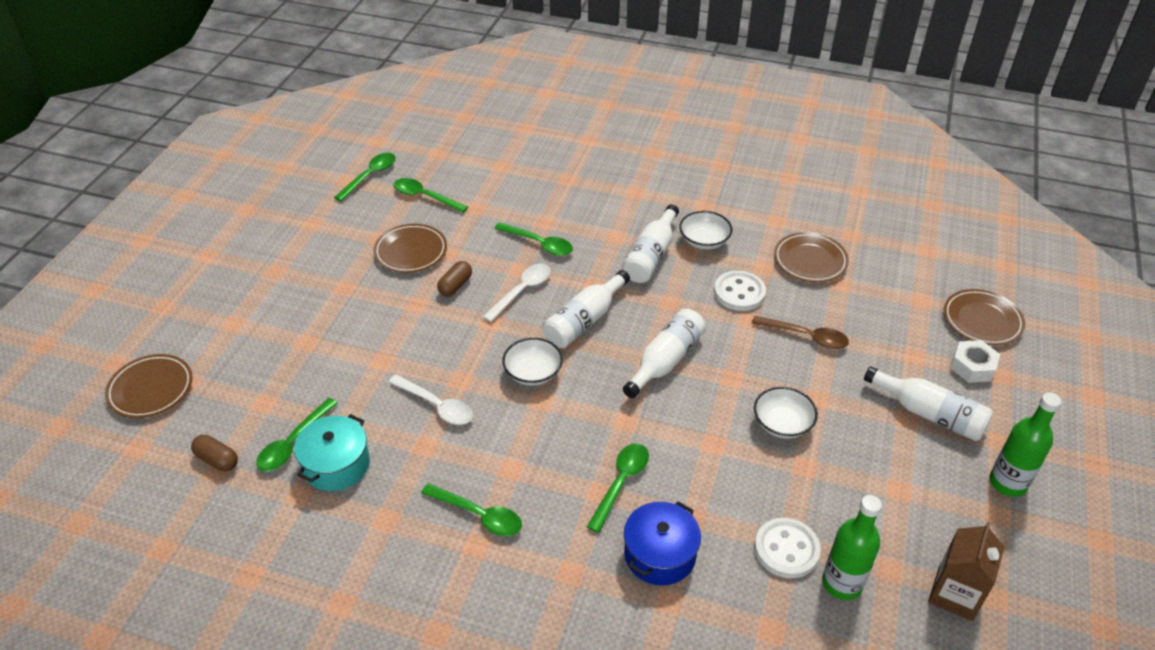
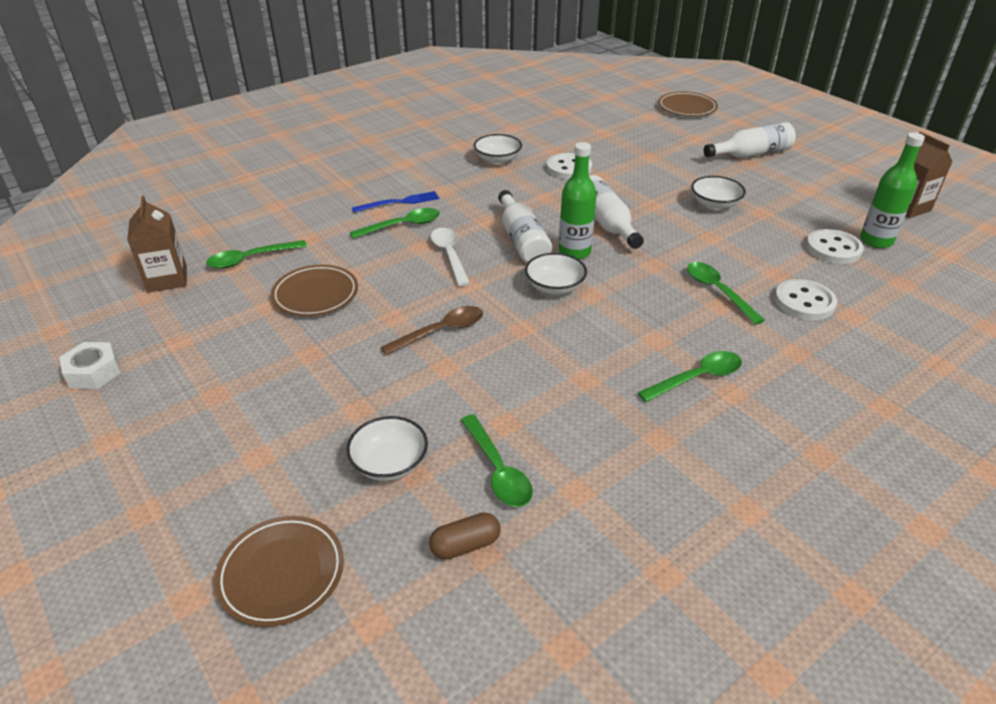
camera: 55 degrees left, 5 degrees down
turquoise pot [294,414,370,491] -> none
green spoon [334,153,396,201] -> brown carton [127,196,187,293]
white spoon [388,375,473,425] -> none
brown capsule [437,261,472,296] -> none
white bottle [622,204,679,283] -> none
blue pot [624,501,701,585] -> white button [774,279,837,320]
brown spoon [751,315,849,349] -> brown spoon moved to [381,306,483,355]
brown plate [774,232,849,282] -> none
white nut [950,340,1000,383] -> white nut moved to [59,342,121,389]
green bottle [990,392,1061,497] -> green bottle moved to [559,142,597,259]
none -> white bowl [346,416,428,481]
none -> blue fork [352,191,439,213]

